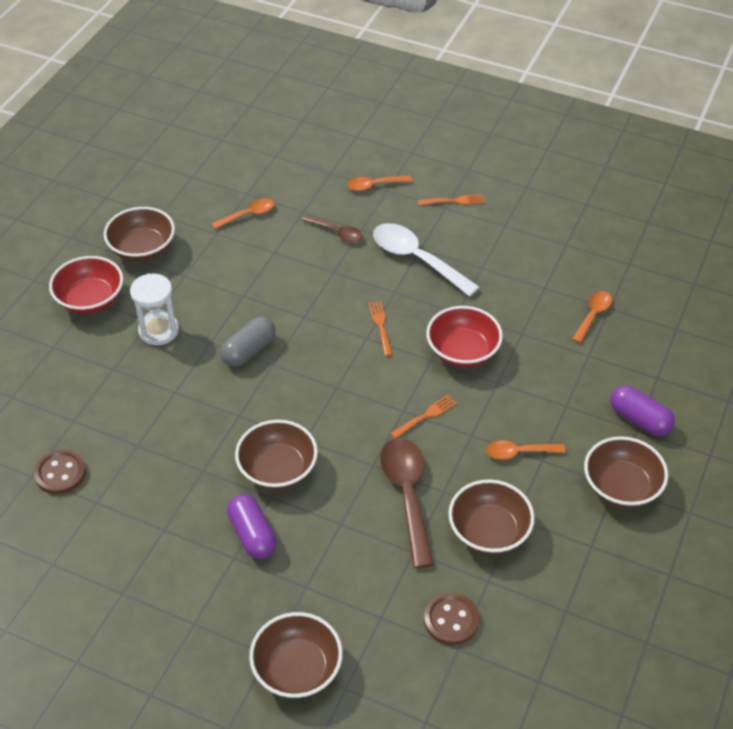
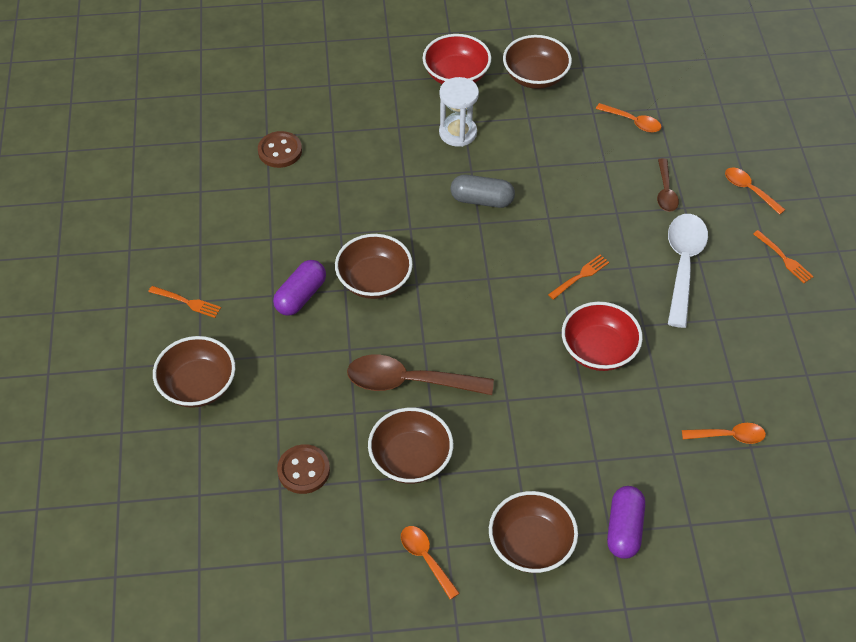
camera: 60 degrees right, 5 degrees up
brown spoon [380,438,434,568] -> brown spoon turned 135 degrees counterclockwise [347,355,494,395]
orange fork [390,395,457,438] -> orange fork moved to [148,286,221,318]
orange spoon [486,440,566,459] -> orange spoon moved to [401,526,460,599]

